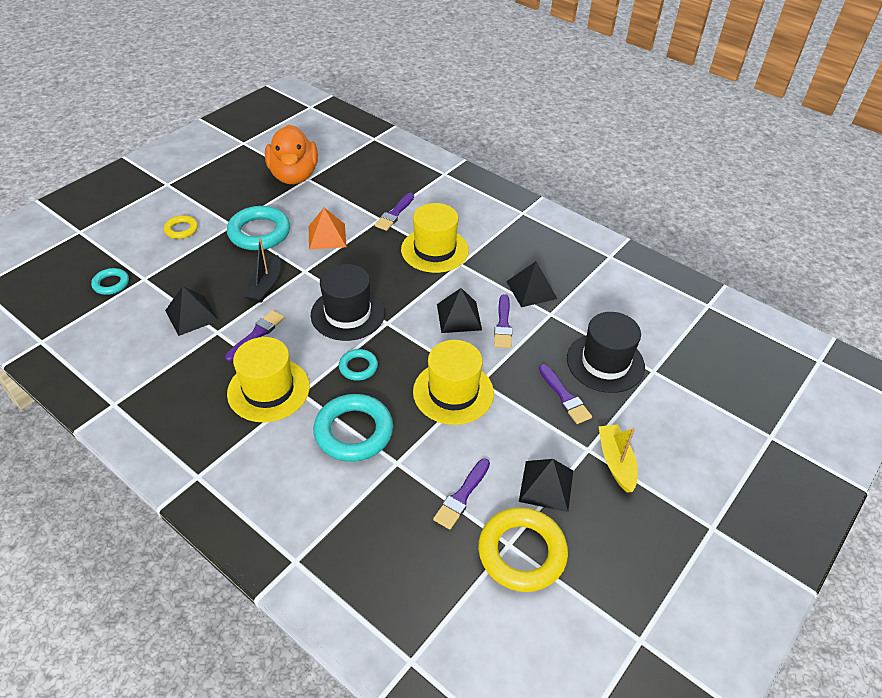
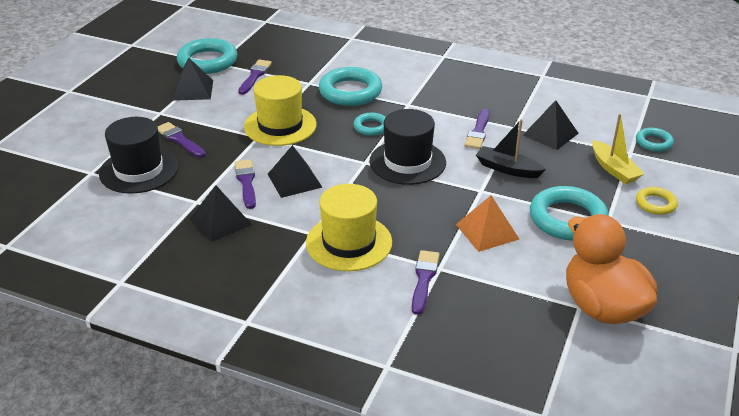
camera: 165 degrees right, 10 degrees down
yellow hat [227,337,310,422] -> none
black boat [244,238,281,303] -> black boat turned 60 degrees counterclockwise [476,119,546,178]
yellow ring [478,507,568,592] -> turquoise ring [177,38,237,74]
yellow boat [599,424,638,493] -> yellow boat moved to [592,114,644,184]

